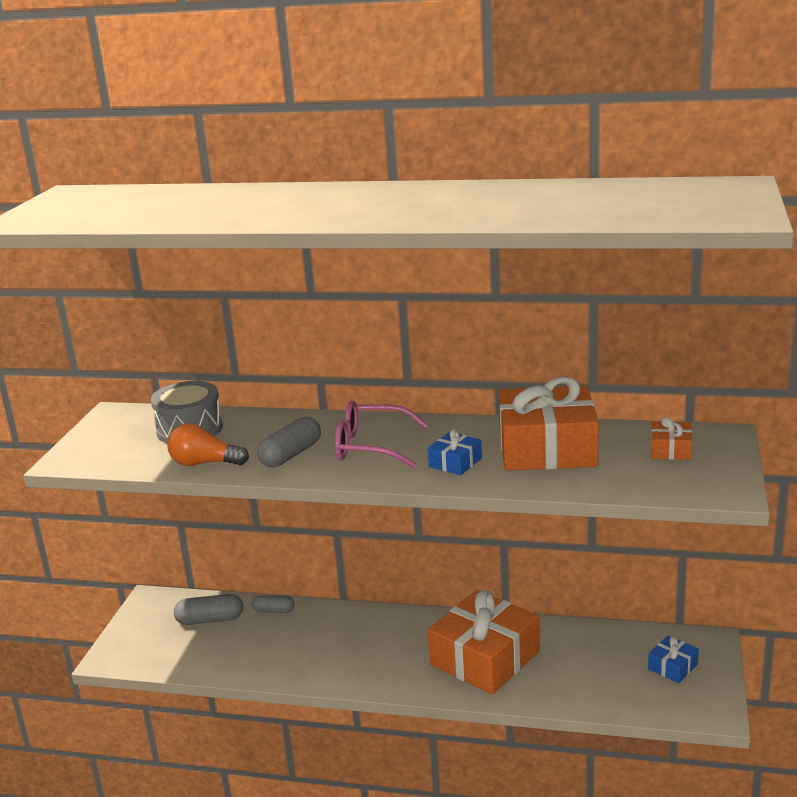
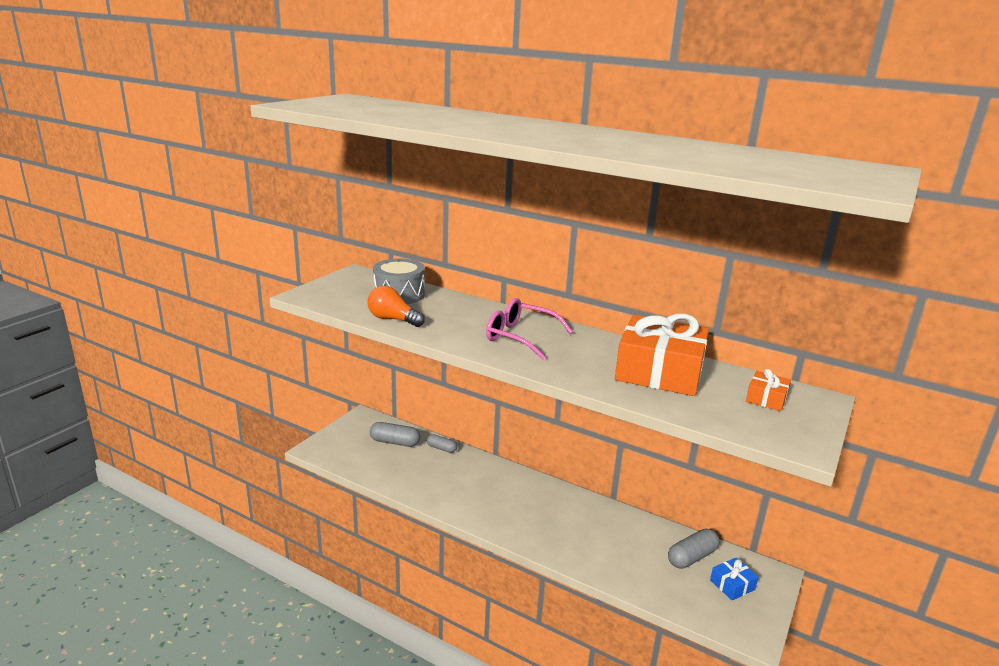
camera: 15 degrees right, 0 degrees up
grey capsule [257,417,321,467] -> grey capsule moved to [668,529,719,569]
blue gift [428,429,482,475] -> none
orange gift [428,590,540,695] -> none

